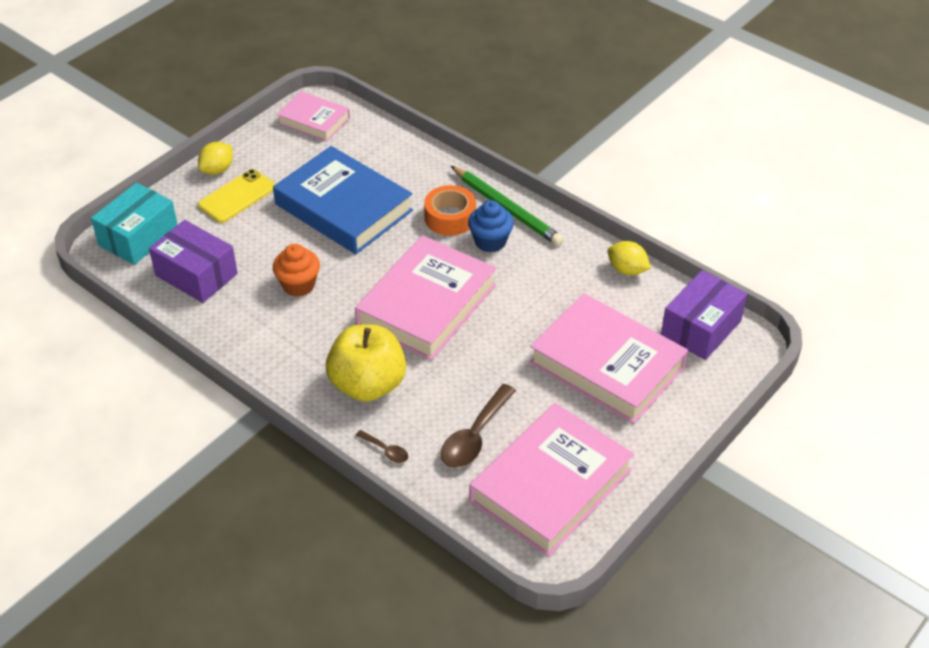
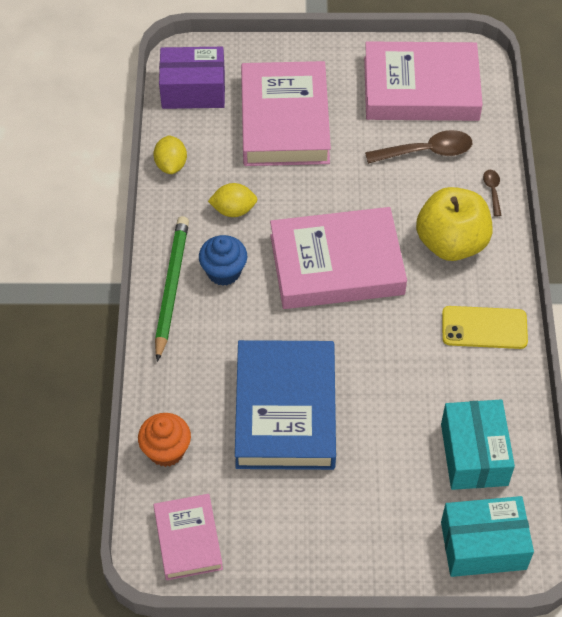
camera: 130 degrees left, 10 degrees up
purple box [149,220,238,303] -> turquoise box [441,399,515,490]
yellow lemon [198,142,233,175] -> yellow lemon moved to [208,183,257,217]
yellow phone [198,169,276,223] -> yellow phone moved to [442,306,528,349]
orange cupcake [273,244,320,297] -> orange cupcake moved to [138,413,191,467]
orange tape [424,185,476,236] -> none

